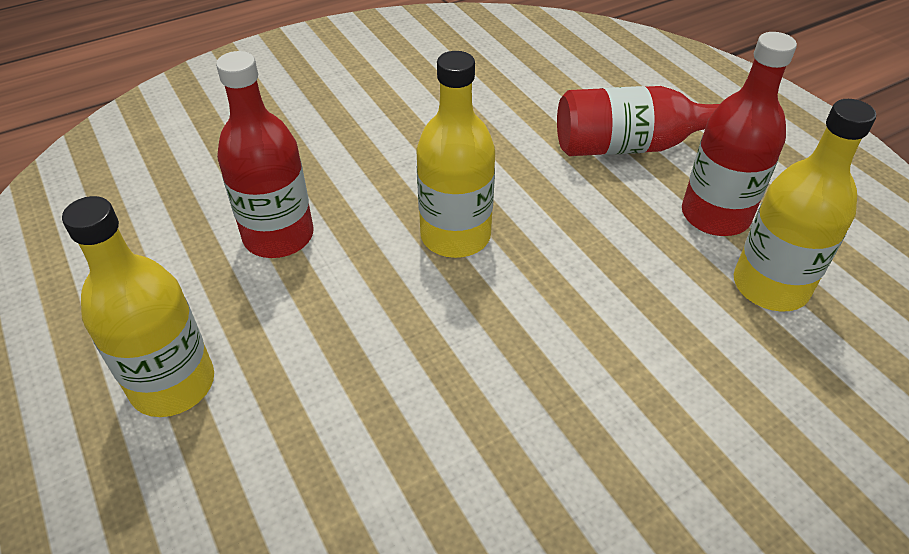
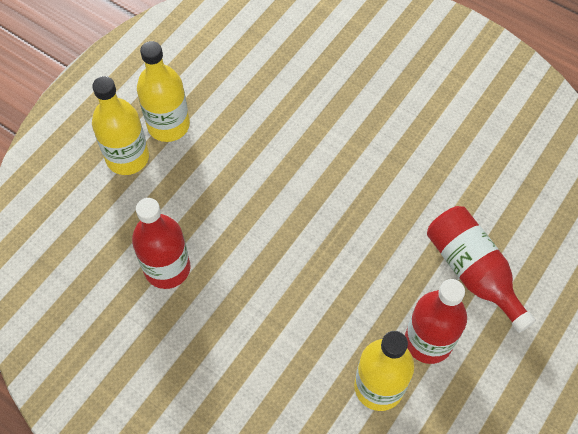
camera: 65 degrees right, 15 degrees up
red bottle [216,51,314,258] -> red bottle moved to [132,198,190,289]
yellow bottle [416,51,495,258] -> yellow bottle moved to [92,76,149,175]

